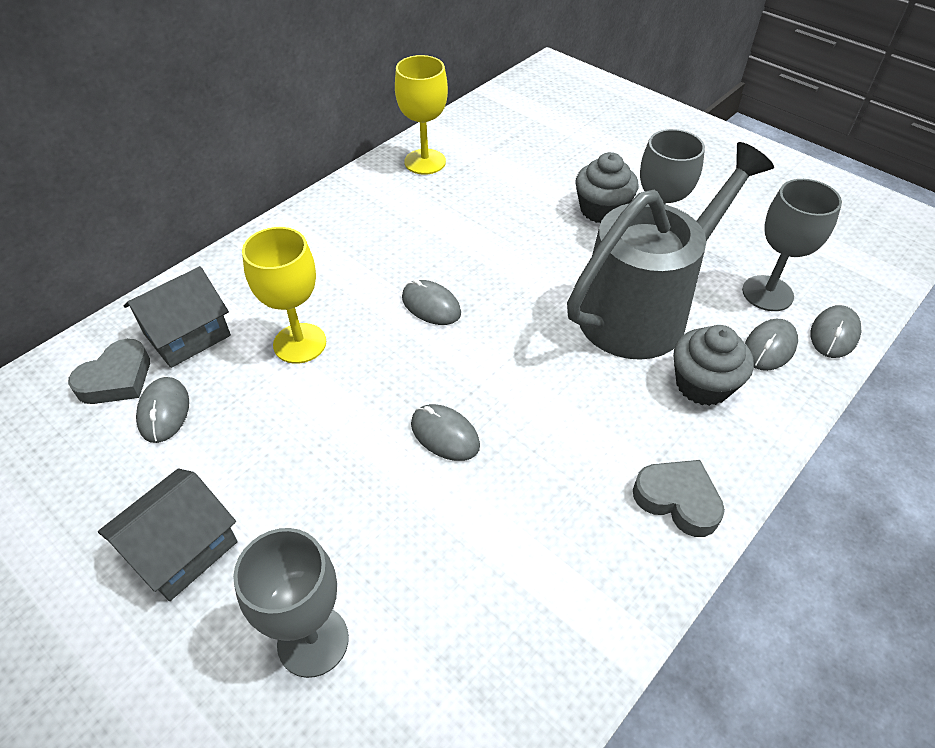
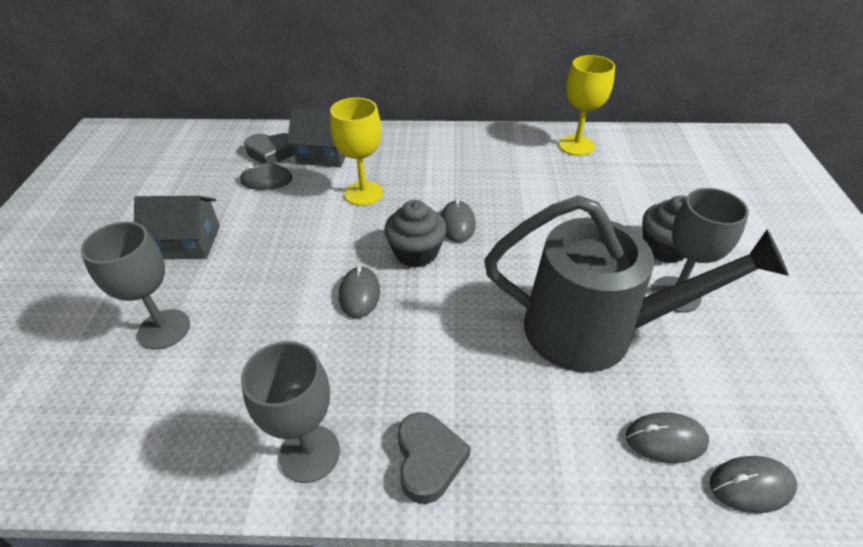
camera: 50 degrees right, 5 degrees down
grey mouse [136,377,189,443] -> grey mouse turned 45 degrees clockwise [240,163,293,190]
grey cupcake [673,325,754,406] -> grey cupcake moved to [384,200,447,268]
grey goblet [742,179,842,311] -> grey goblet moved to [241,341,340,483]

